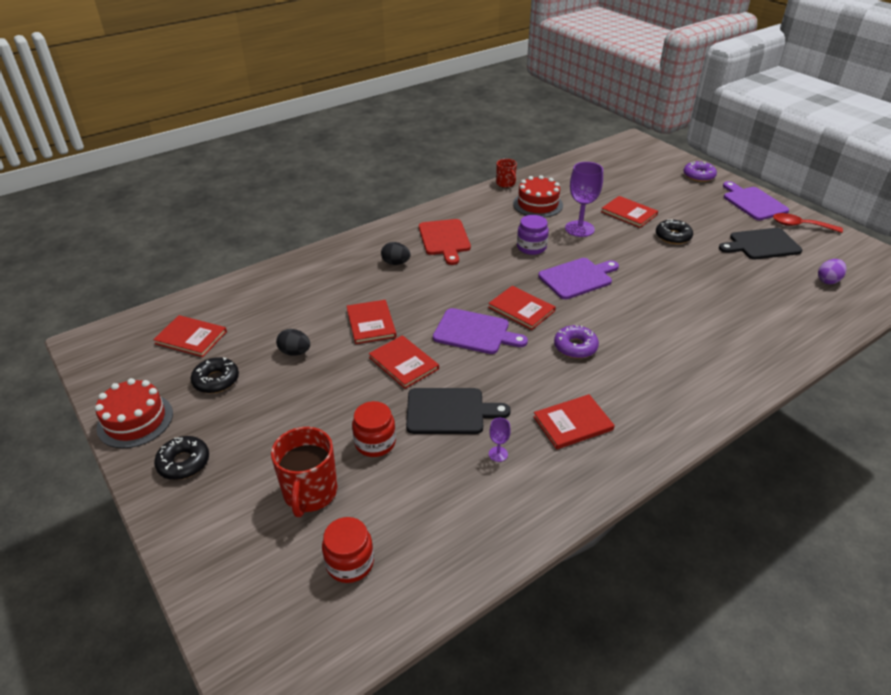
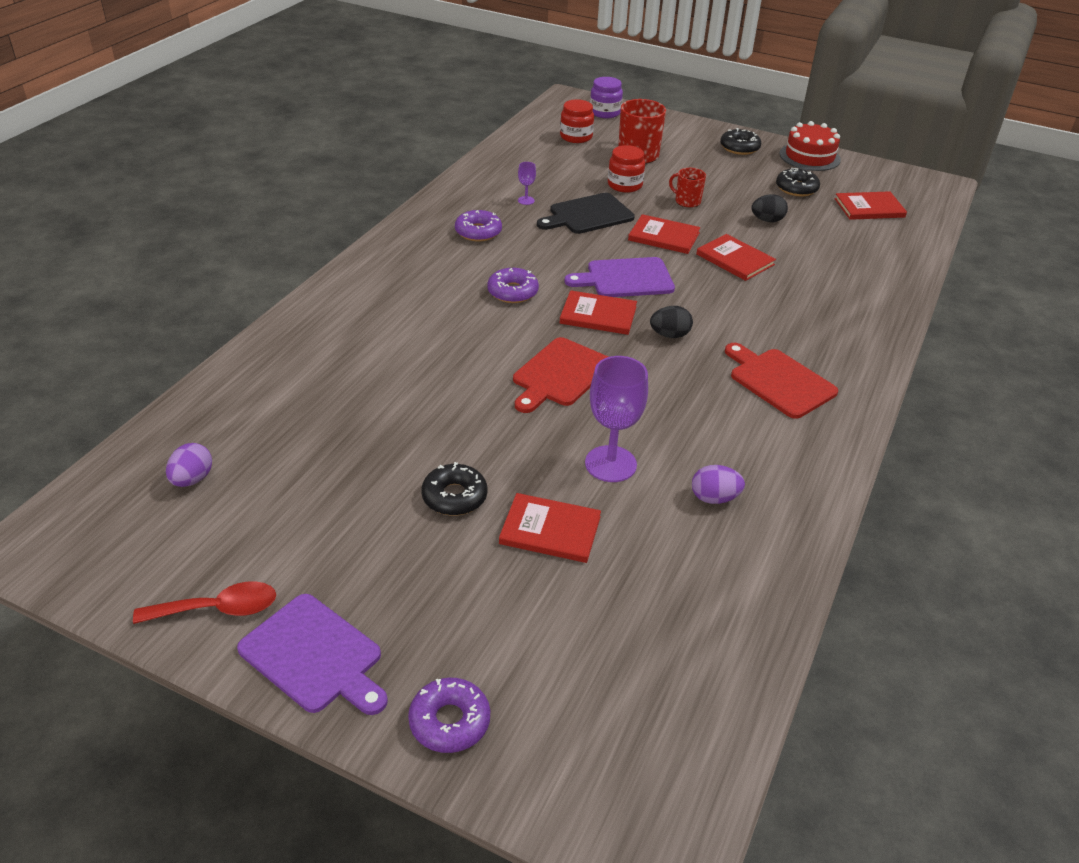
camera: 150 degrees right, 0 degrees up
black egg [381,242,411,265] -> black egg moved to [650,306,693,338]
red mug [496,159,517,188] -> red mug moved to [669,168,706,208]
red cake [513,175,563,217] -> purple egg [692,465,745,504]
purple jar [517,215,549,255] -> purple jar moved to [590,77,623,118]
red book [533,394,615,449] -> purple donut [455,210,502,241]
purple cutting board [538,258,619,299] -> red cutting board [513,337,608,413]
black cutting board [719,228,802,259] -> none

